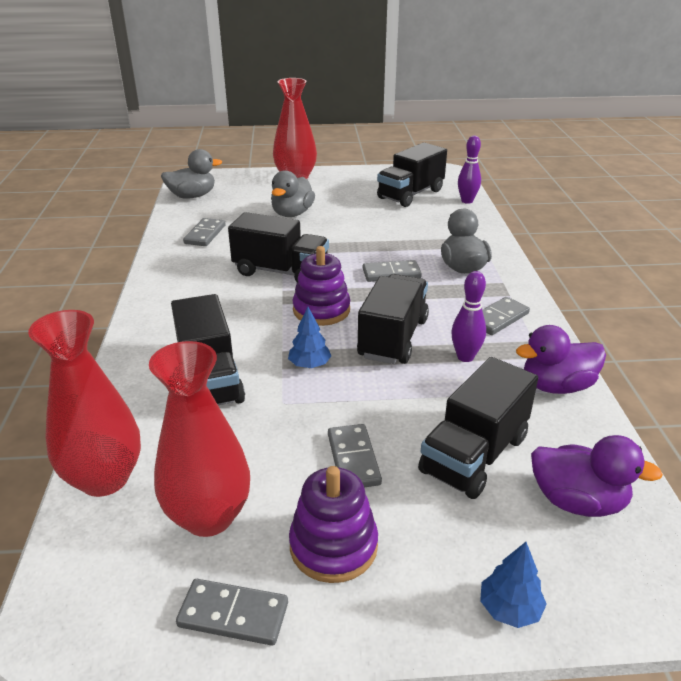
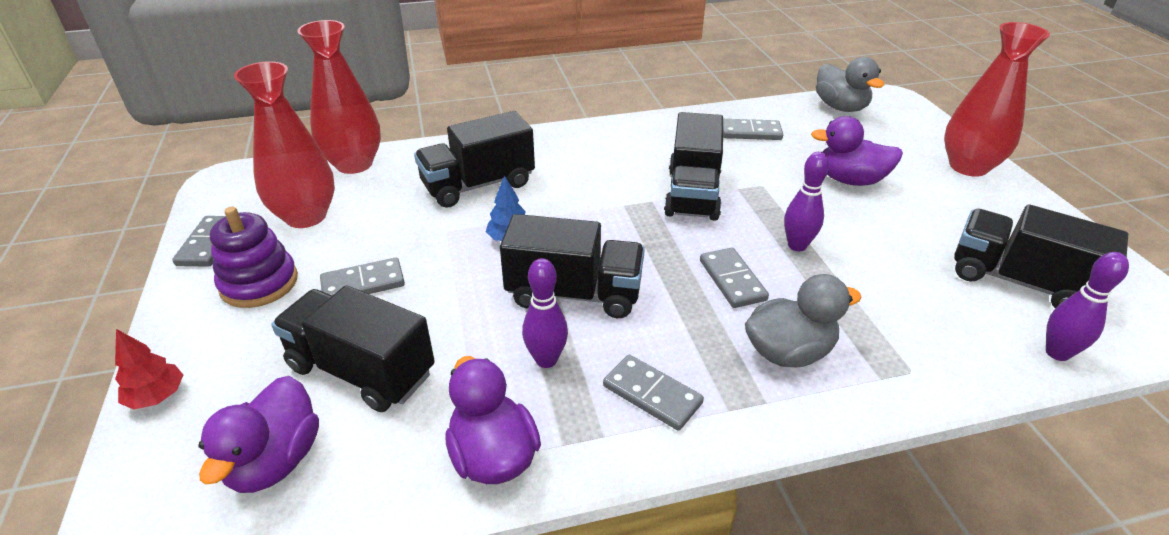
camera: 80 degrees right, 5 degrees up
grey duck [271,170,315,217] -> purple duck [811,116,903,186]
purple stacking toy [293,246,350,326] -> none
blue tree [480,542,547,628] -> red tree [115,329,183,410]
none -> purple bowling pin [784,152,829,251]

